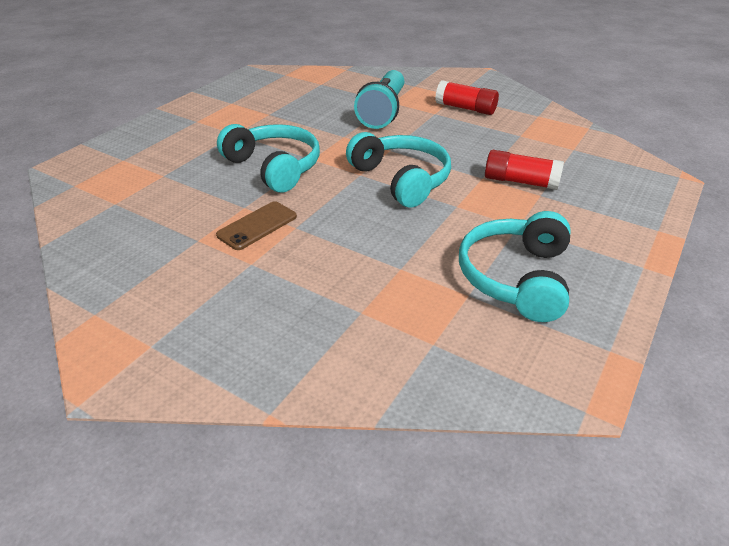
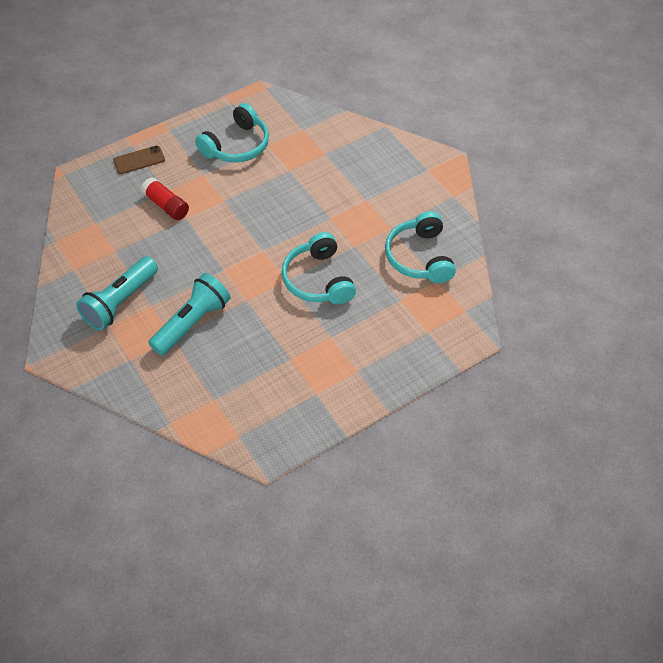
camera: 155 degrees left, 15 degrees up
brown phone [216,201,297,250] -> brown phone moved to [113,146,165,174]
turquoise headphones [346,132,451,208] -> turquoise headphones moved to [385,211,456,283]
red glue stick [435,80,499,115] -> turquoise flashlight [76,256,158,330]

